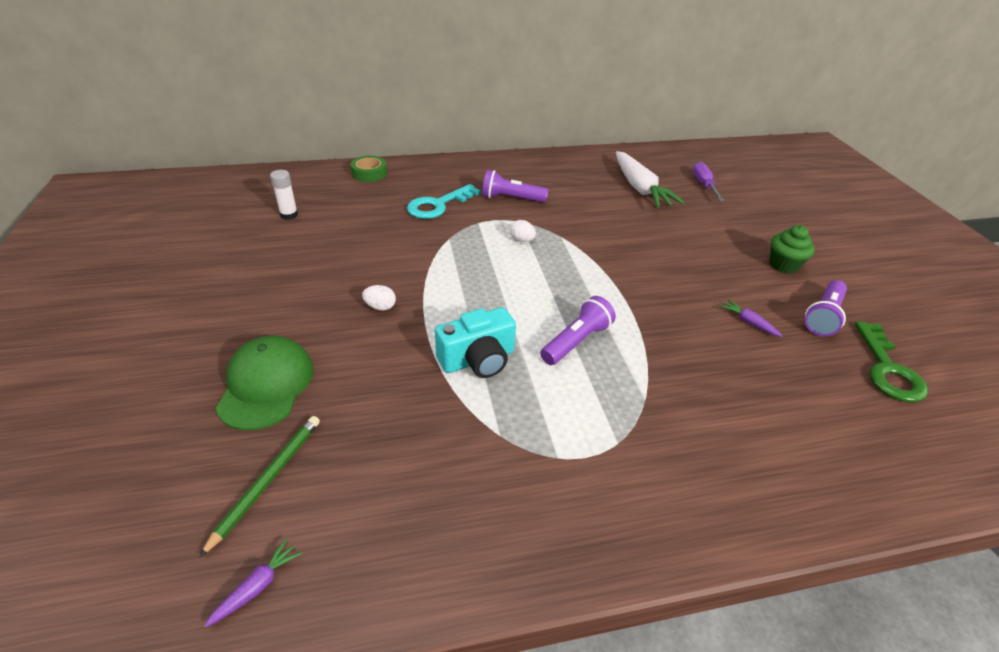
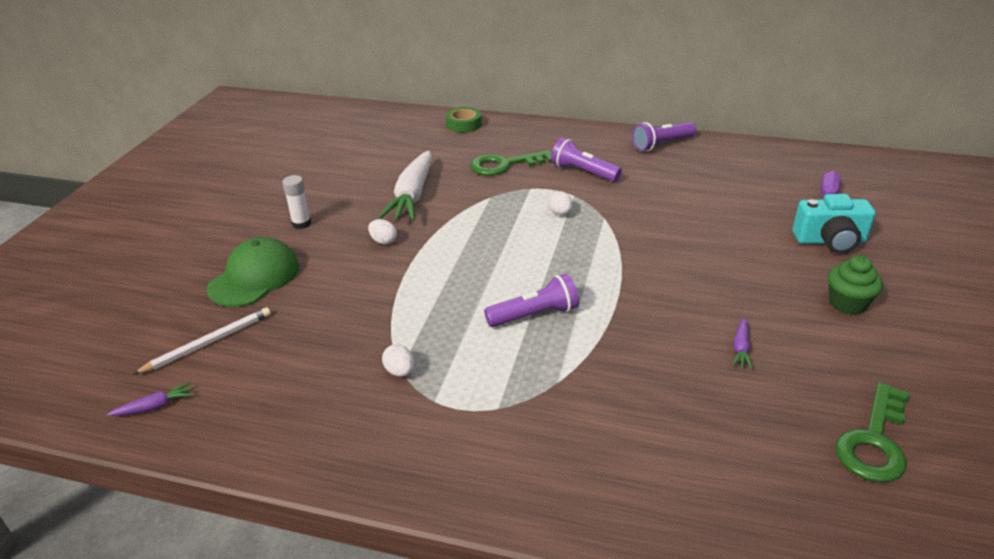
camera: 30 degrees right, 5 degrees down
green pencil [199,416,320,558] -> white pencil [132,307,271,375]
white glue stick [270,170,298,220] -> white glue stick moved to [282,175,311,229]
turquoise key [407,184,481,219] -> green key [470,150,552,176]
turquoise camera [435,307,516,378] -> turquoise camera moved to [792,194,876,254]
white carrot [616,151,684,208] -> white carrot moved to [379,151,432,221]
purple carrot [720,299,782,337] -> purple carrot turned 150 degrees counterclockwise [732,318,753,369]
purple flashlight [805,280,847,336] -> purple flashlight moved to [632,122,696,151]
none -> white egg [382,344,414,377]

